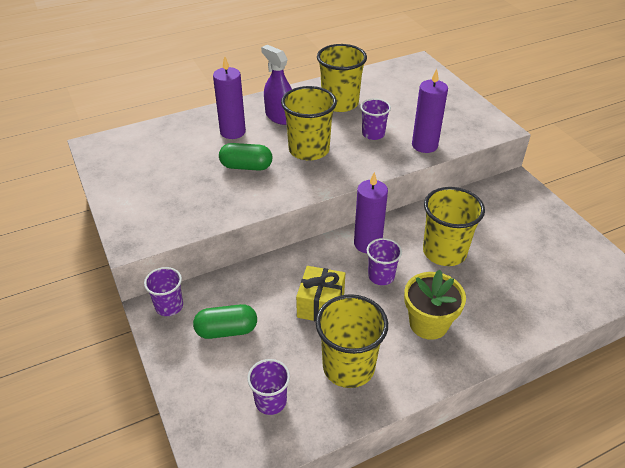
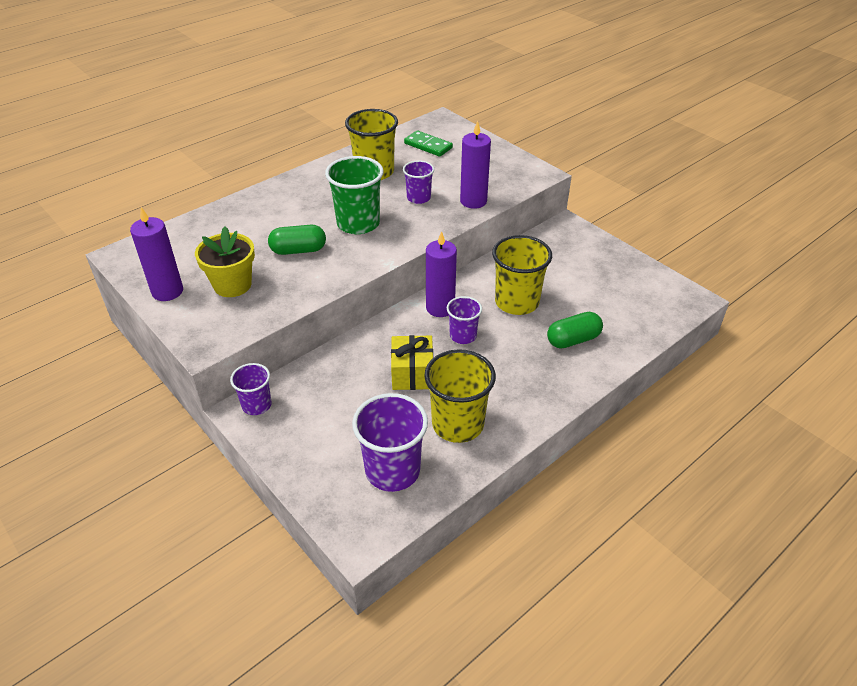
camera: 15 degrees left, 0 degrees up
green capsule [193,304,257,339] -> green capsule moved to [547,312,603,349]
purple candle [213,57,246,139] -> purple candle moved to [130,207,183,301]
purple cup [247,359,290,415] -> purple cup [352,393,428,492], size x1.72
purple spray bottle [261,45,292,125] -> none
yellow cup [281,86,337,161] -> green cup [325,156,384,234]
yellow flower pot [404,269,466,340] -> yellow flower pot moved to [195,226,255,297]
none -> green domino [404,130,453,157]

